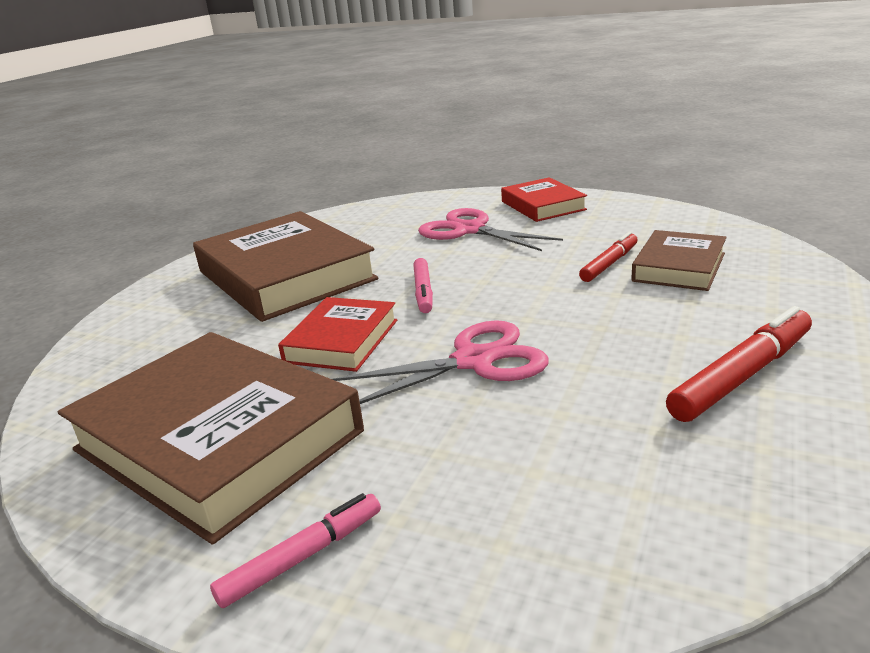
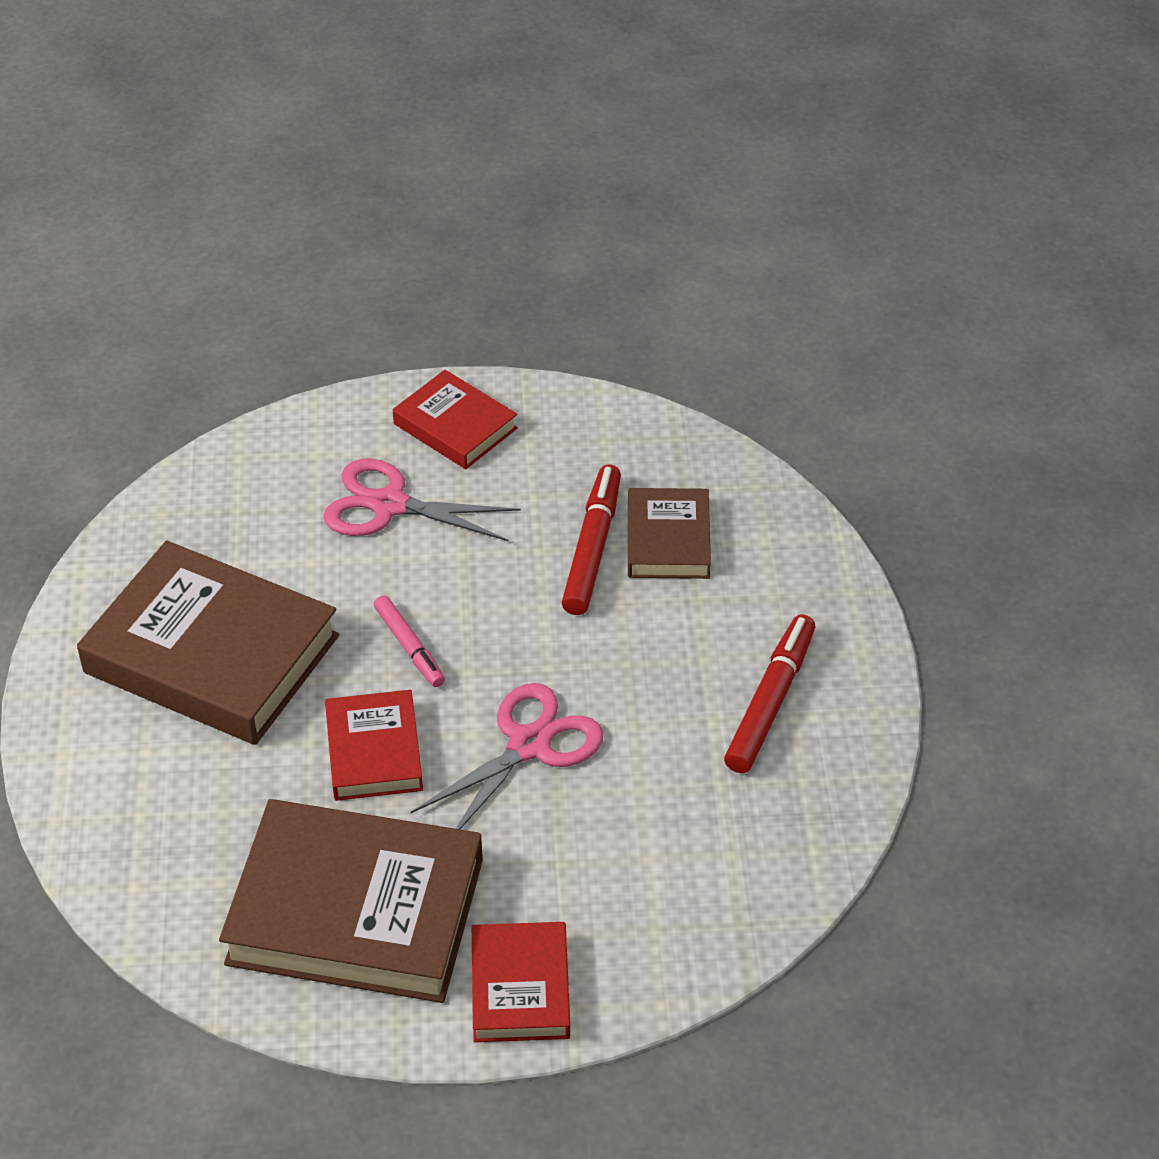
camera: 30 degrees left, 20 degrees up
pink marker [210,493,381,608] -> red book [472,922,570,1042]
red marker [579,232,638,282] -> red marker [562,465,621,615], size x1.58

